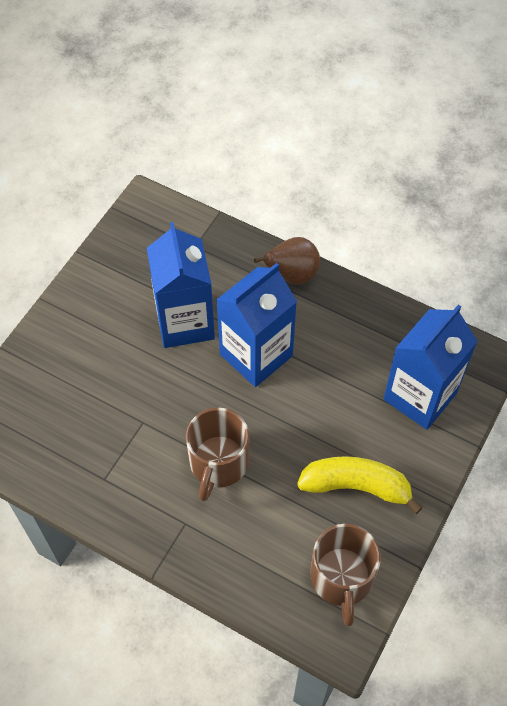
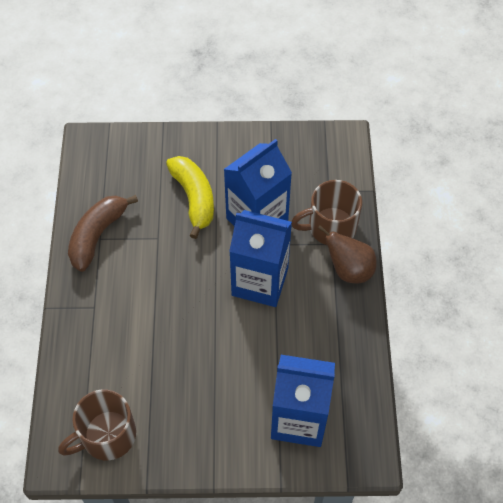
camera: 60 degrees right, 0 degrees up
brown mug [186,408,249,501] -> brown mug moved to [291,180,362,245]
yellow banana [297,456,423,514] -> yellow banana moved to [166,156,214,239]
none -> brown banana [68,195,138,272]

